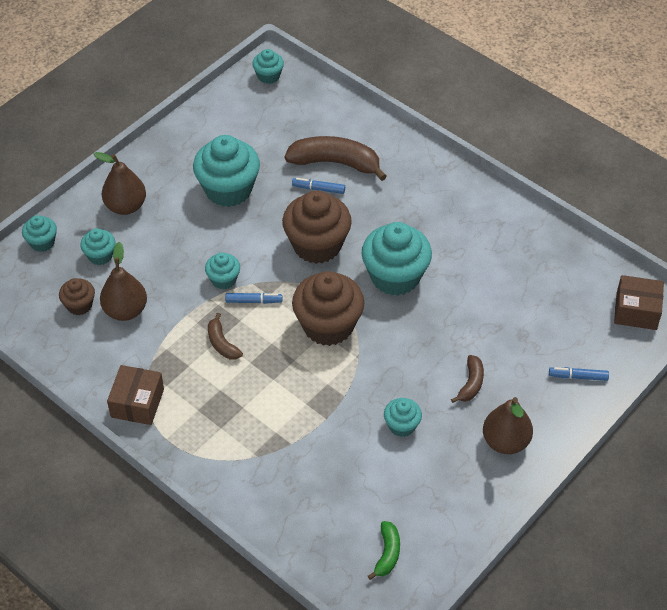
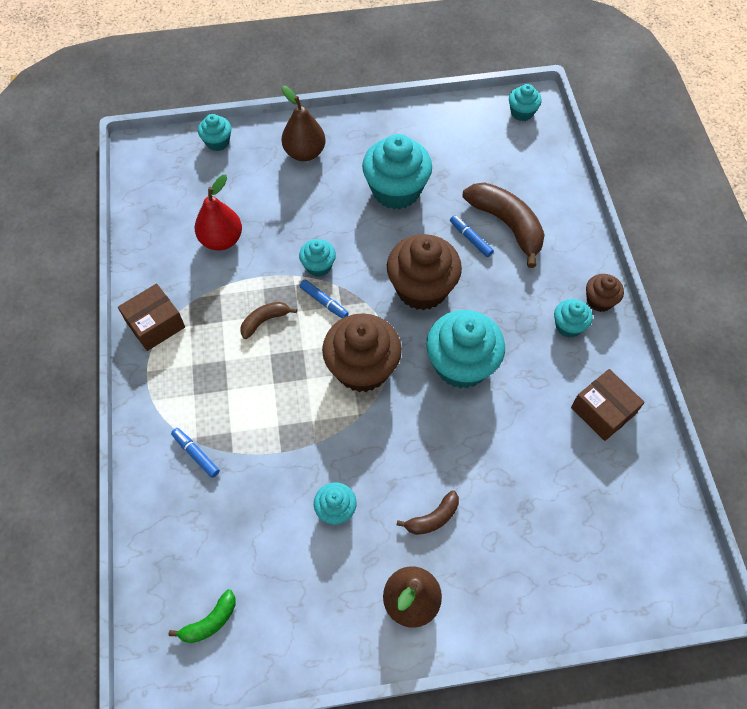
camera: 40 degrees right, 10 degrees up
brown cupcake [59,278,95,315] -> brown cupcake moved to [586,274,624,312]
turquoise cupcake [80,228,116,265] -> turquoise cupcake moved to [554,299,593,338]
brown pear [100,242,147,321] -> red pear [195,175,242,251]
brown banana [208,313,243,360] -> brown banana turned 45 degrees clockwise [240,302,297,339]
blue marker [549,367,609,381] -> blue marker moved to [171,428,220,478]
brown box [614,275,664,330] -> brown box moved to [571,369,645,441]

